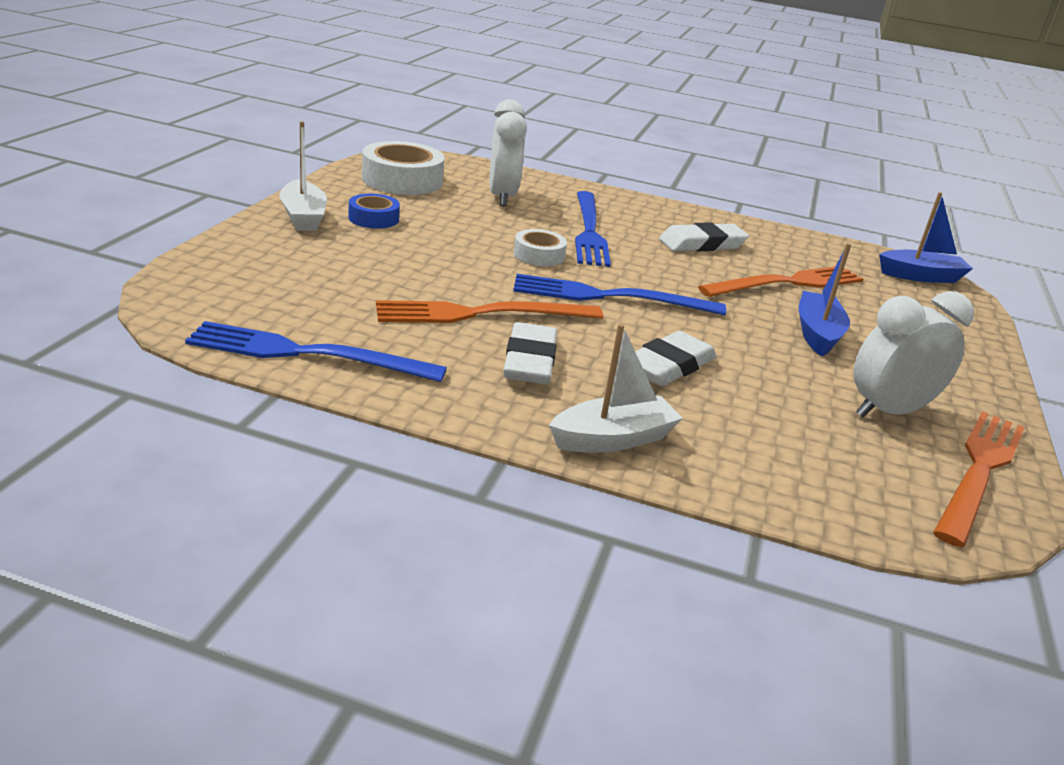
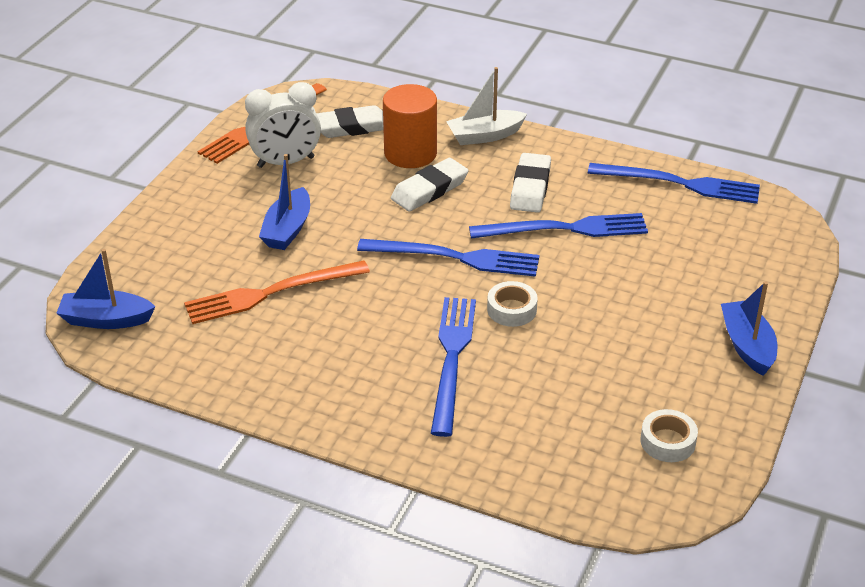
camera: 170 degrees left, 10 degrees up
white boat [279,121,327,231] -> blue boat [721,281,777,376]
blue tape [348,194,400,229] -> none
white tape [362,141,445,195] -> white tape [640,409,698,462], size x0.56
orange fork [376,300,603,323] -> blue fork [469,213,648,239]
white clock [490,99,527,206] -> none
white eraser [659,222,749,251] -> white eraser moved to [316,105,384,138]
none -> orange cylinder [383,84,437,168]

